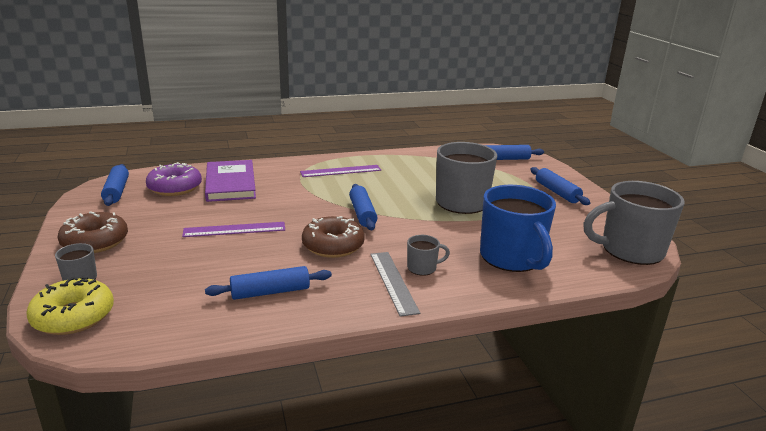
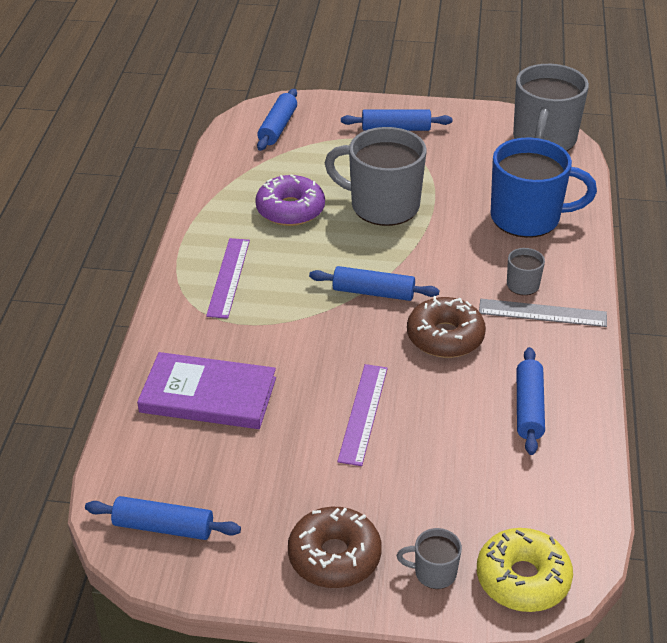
camera: 65 degrees left, 15 degrees up
purple donut [146,162,202,196] -> purple donut moved to [255,174,325,226]

